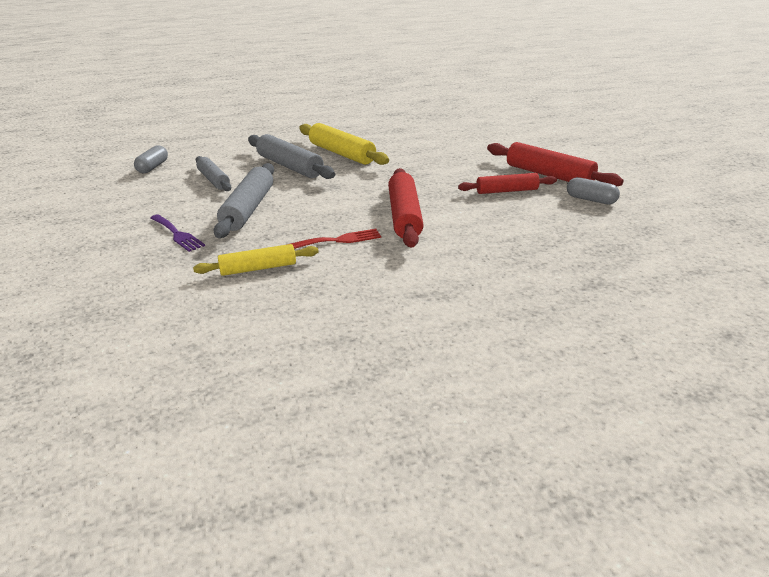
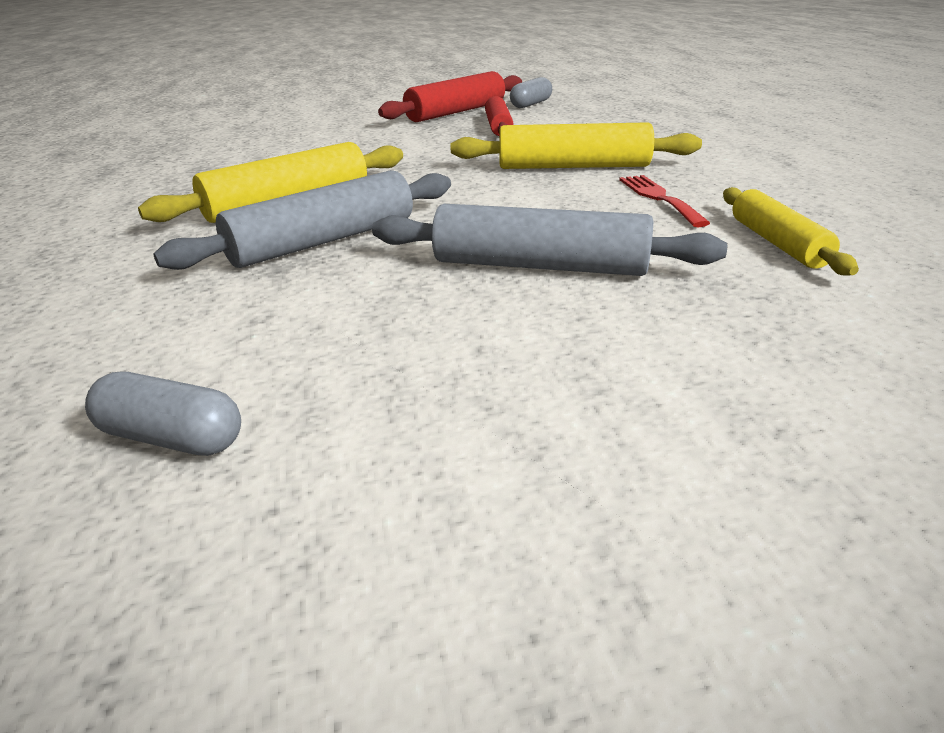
camera: 85 degrees left, 0 degrees up
purple fork [150,214,205,252] -> none
grey rolling pin [196,156,231,191] -> none
red rolling pin [388,168,424,248] -> yellow rolling pin [451,122,702,169]

